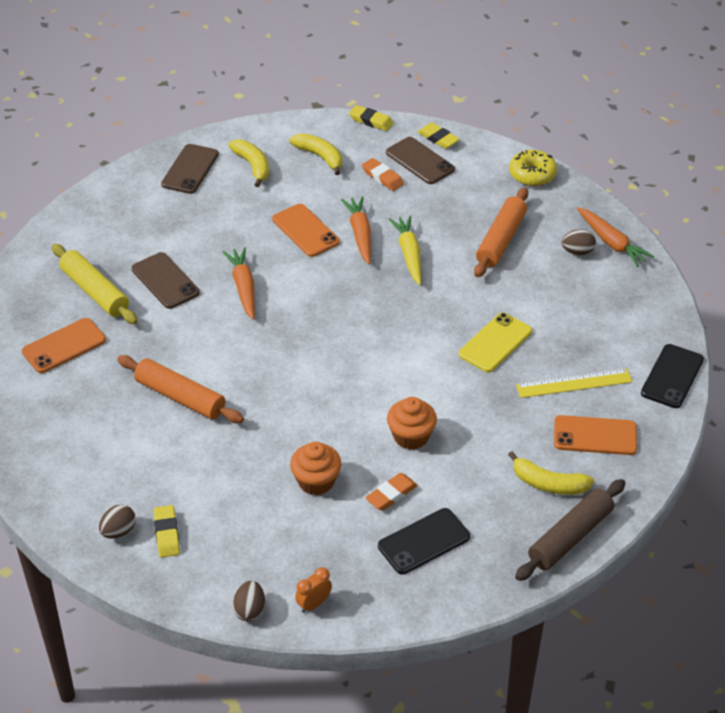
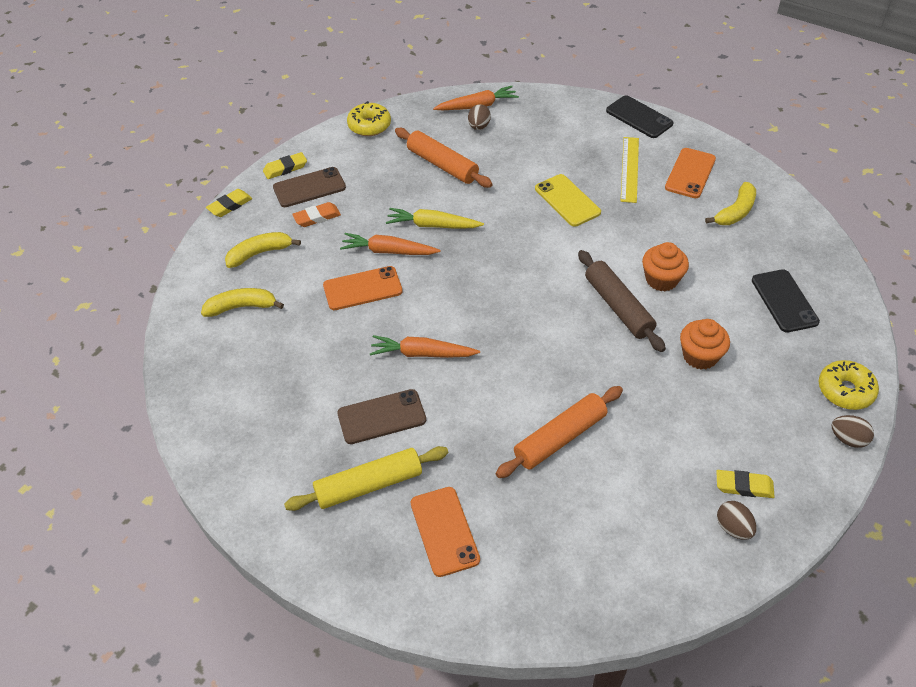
camera: 70 degrees left, 5 degrees up
brown phone [161,144,219,194] -> none
orange clock [295,567,332,613] -> yellow donut [819,360,879,410]
orange eraser [365,473,418,511] -> none
brown rolling pin [515,479,625,581] -> brown rolling pin moved to [578,250,666,352]

